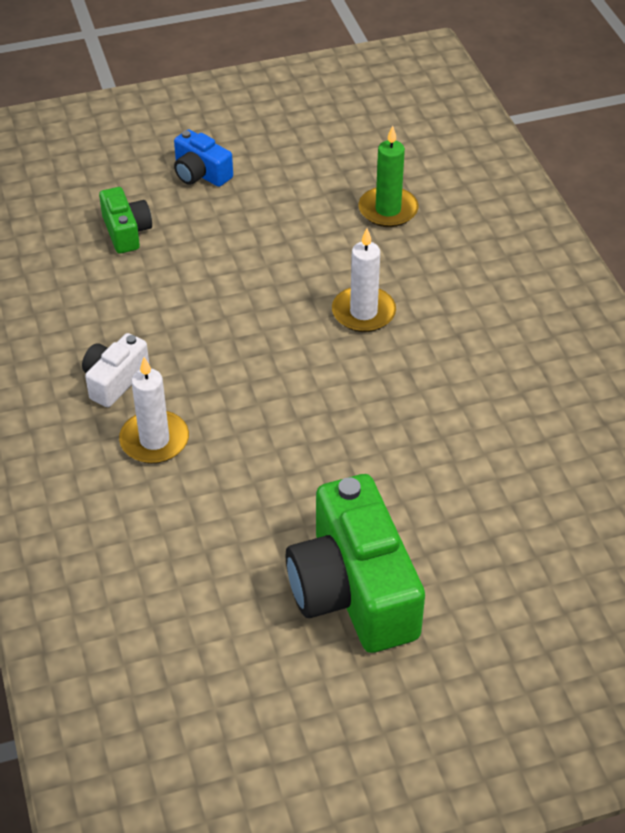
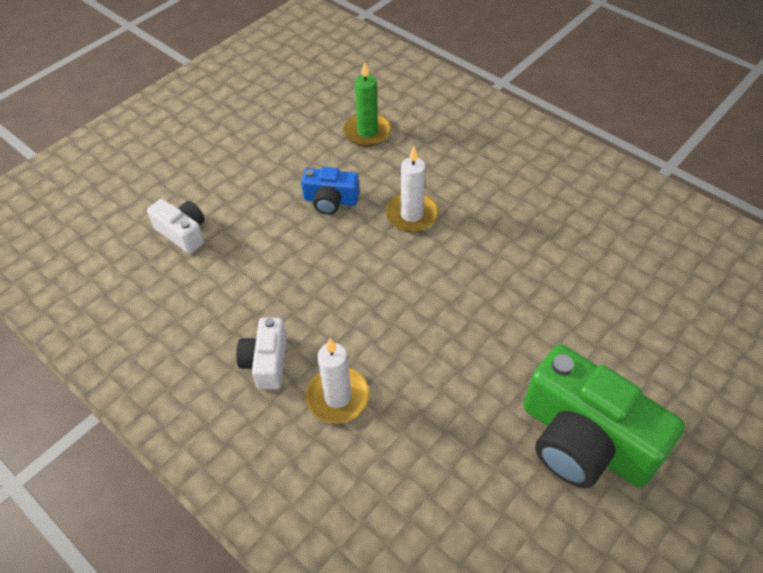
camera: 30 degrees left, 5 degrees up
green camera [99,187,152,254] -> white camera [147,199,205,254]
blue camera [174,129,233,187] -> blue camera moved to [301,167,359,215]

